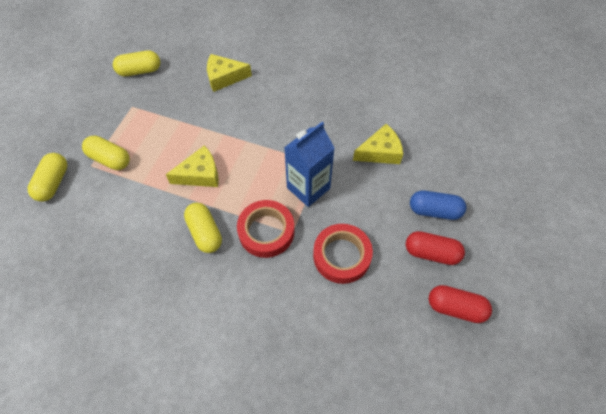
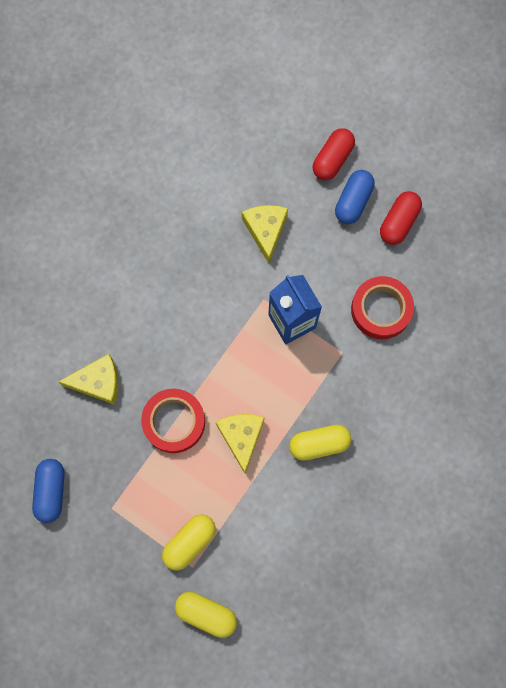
camera: 75 degrees left, 15 degrees up
yellow capsule [113,51,160,76] -> blue capsule [32,459,65,523]
yellow cheese [207,54,252,92] -> yellow cheese turned 105 degrees counterclockwise [58,354,119,405]
red tape [237,200,294,258] -> red tape moved to [141,389,205,453]
red capsule [428,285,492,323] -> red capsule moved to [313,128,355,181]

